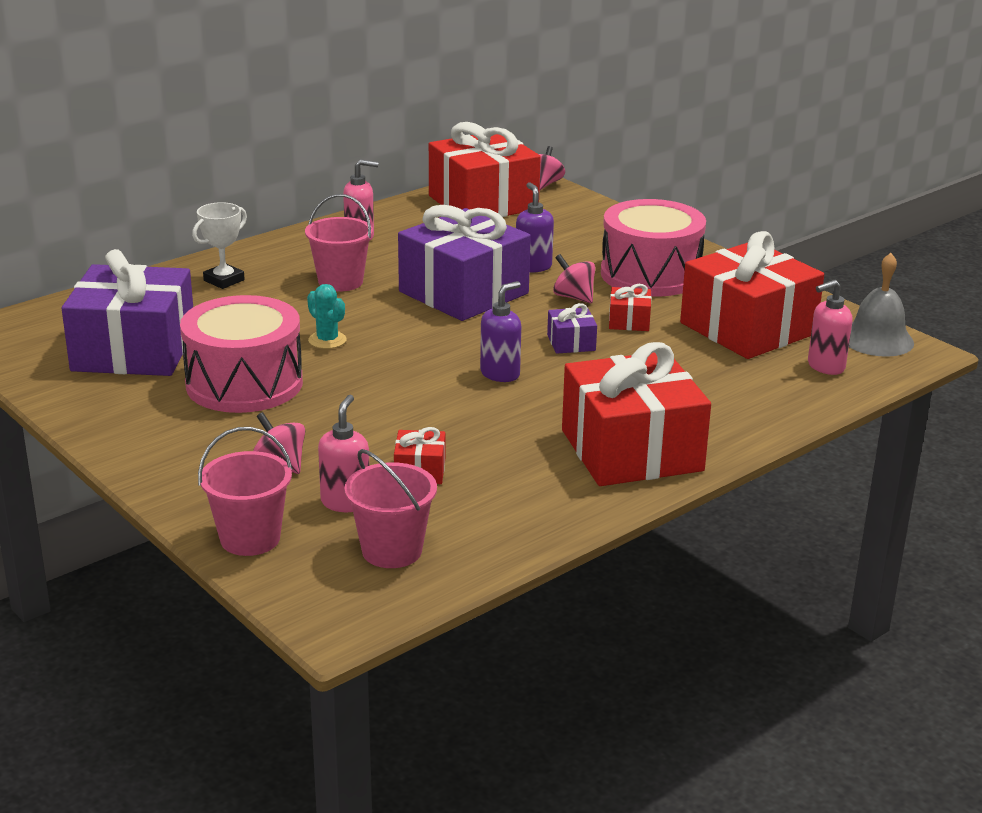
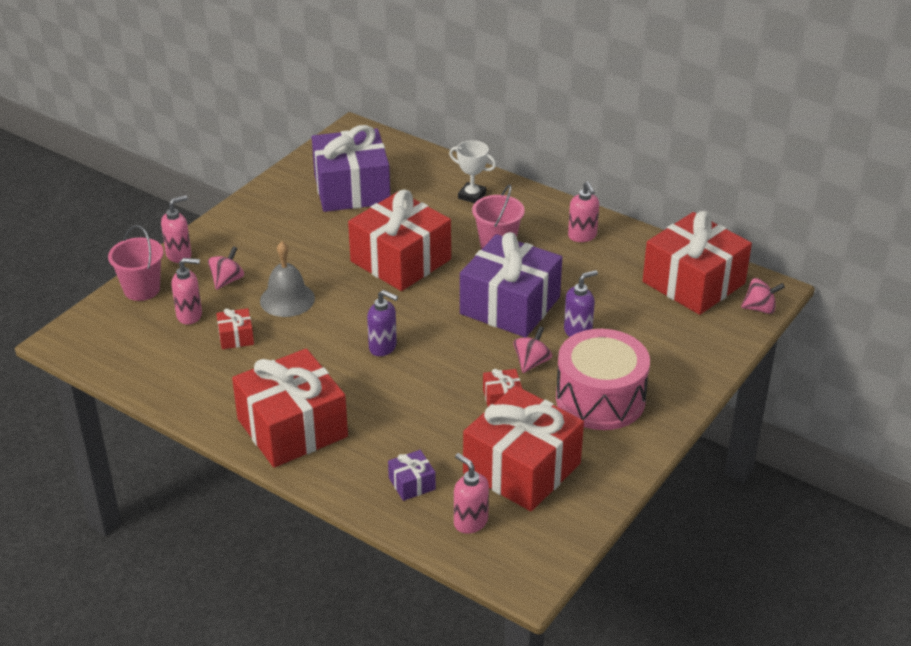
camera: 75 degrees right, 10 degrees up
pink drum [180,295,303,413] -> none
turquoise cactus [307,284,347,349] -> red gift [348,190,451,291]
pink bucket [344,449,437,568] -> none
purple gift [547,303,597,354] -> purple gift moved to [388,450,436,501]
grey bell [849,253,914,357] -> grey bell moved to [260,242,315,317]
none -> pink soap dispenser [161,196,192,263]

